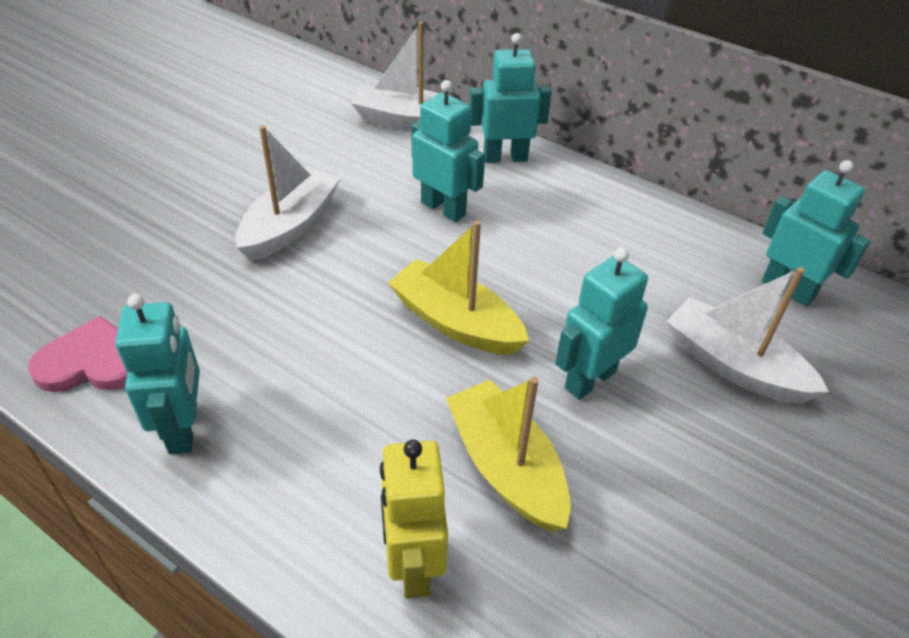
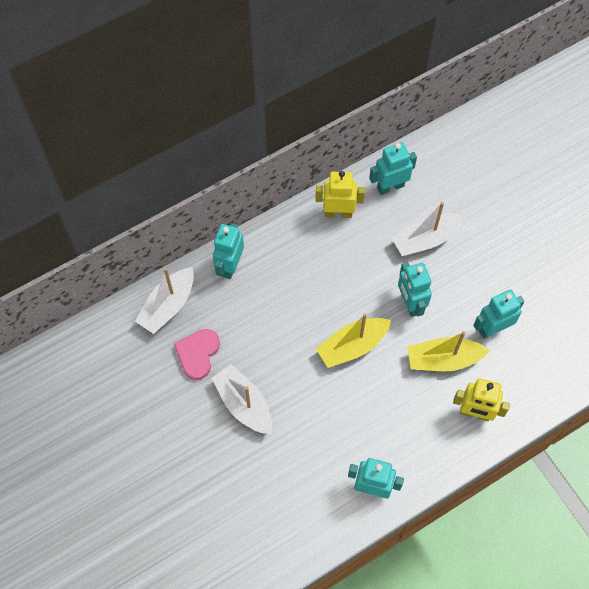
camera: 65 degrees left, 20 degrees up
pink heart [28,316,128,392] -> pink heart moved to [174,329,220,380]
turquoise robot [411,80,485,222] -> turquoise robot moved to [473,290,524,339]
none -> yellow robot [315,171,365,218]

